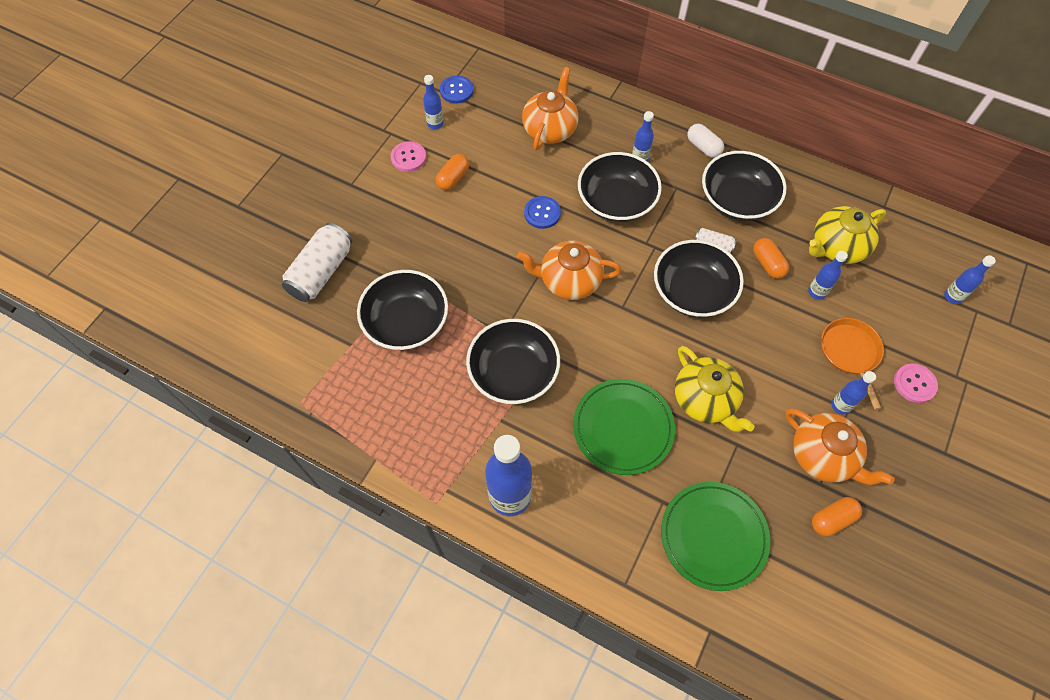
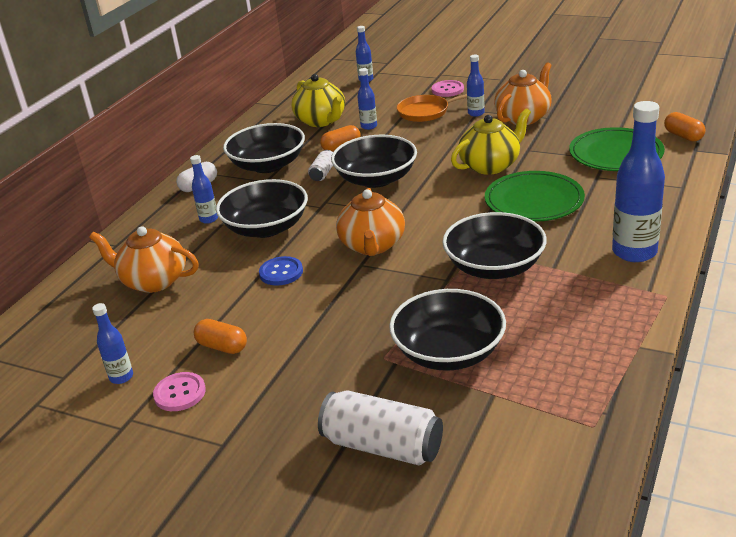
camera: 90 degrees left, 30 degrees down
blue button [440,76,473,104] -> none
orange capsule [812,497,862,536] -> orange capsule moved to [664,112,705,142]

